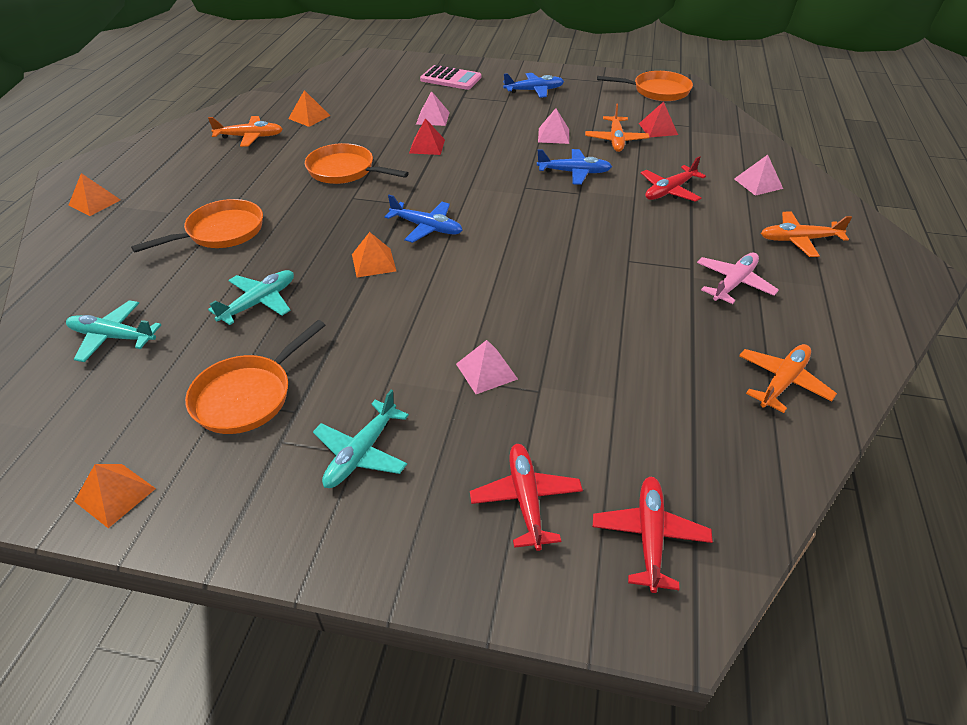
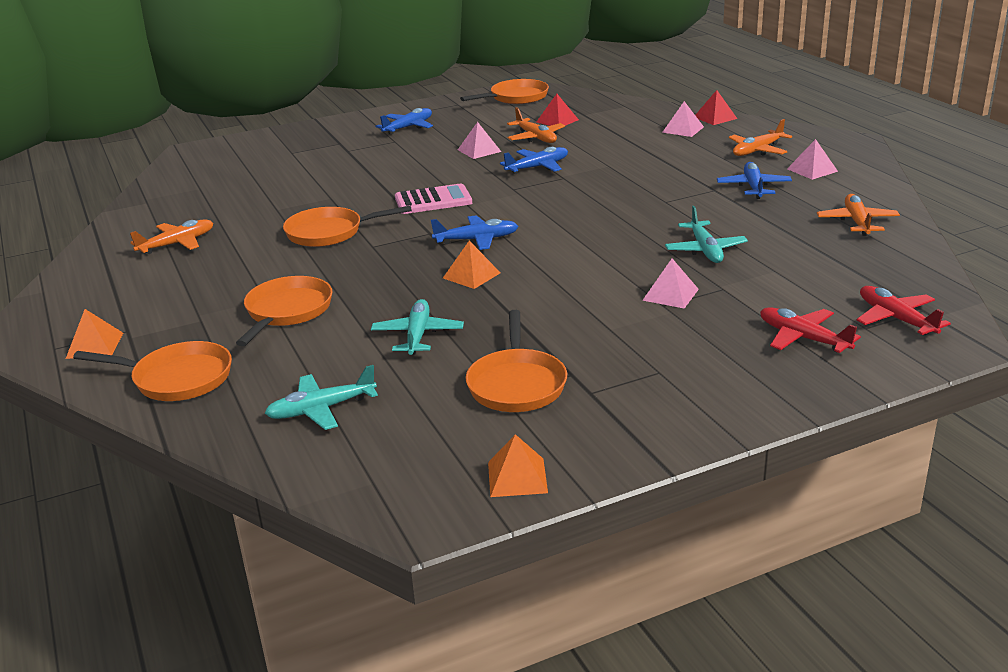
camera: 35 degrees left, 15 degrees down
orange pyramid [288,90,330,127] -> none
turquoise plane [313,390,409,488] -> turquoise plane moved to [665,206,748,263]
red pyramid [409,118,445,155] -> red pyramid moved to [695,90,737,125]
pink pyramid [416,91,450,126] -> pink pyramid moved to [787,139,838,180]
pink calculator [420,65,481,90] -> pink calculator moved to [395,184,472,214]
red plane [641,156,706,202] -> none
pink plane [697,253,779,304] -> blue plane [717,162,792,199]
none -> orange pan [73,341,232,401]

